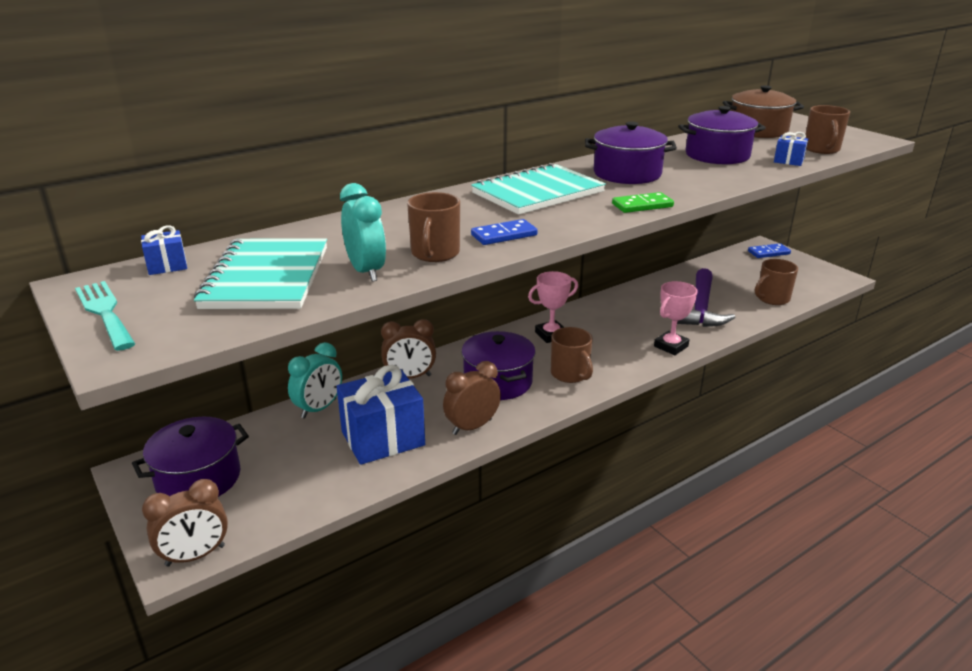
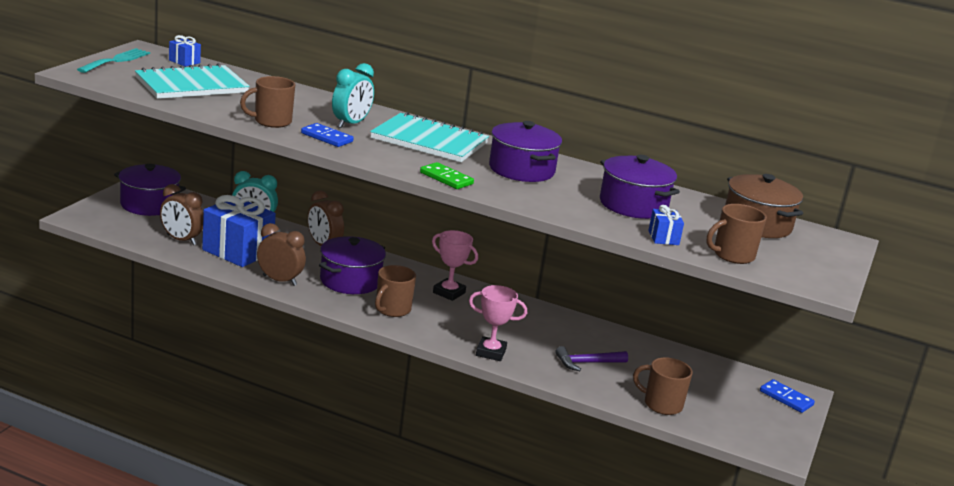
camera: 55 degrees right, 5 degrees down
brown clock [142,479,228,566] -> brown clock moved to [160,184,203,245]
turquoise clock [340,183,386,282] -> turquoise clock moved to [332,63,374,128]
purple hammer [677,268,735,327] -> purple hammer [555,346,628,371], size x0.59

